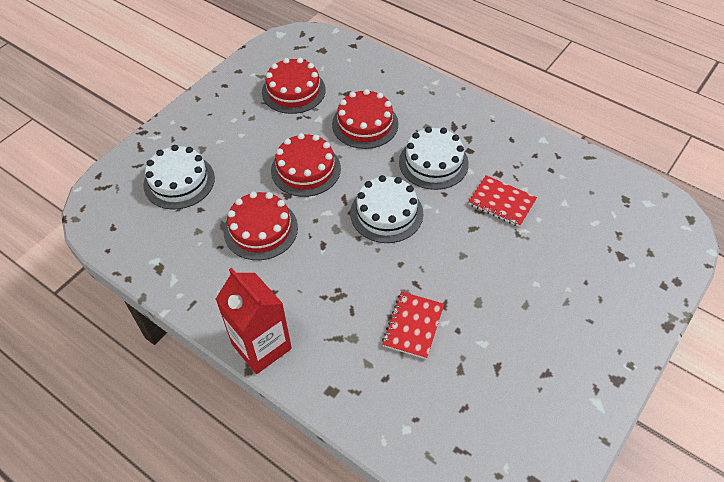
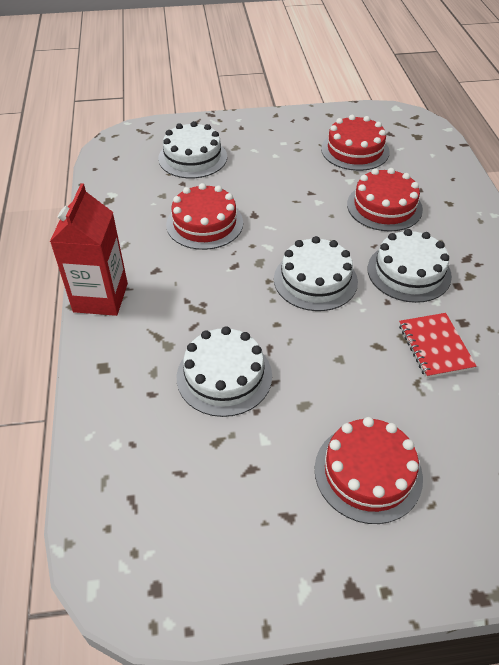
camera: 45 degrees right, 5 degrees down
red cake [271,133,341,197] -> red cake moved to [314,417,423,524]
red notebook [382,292,444,359] -> white cake [177,326,272,417]

